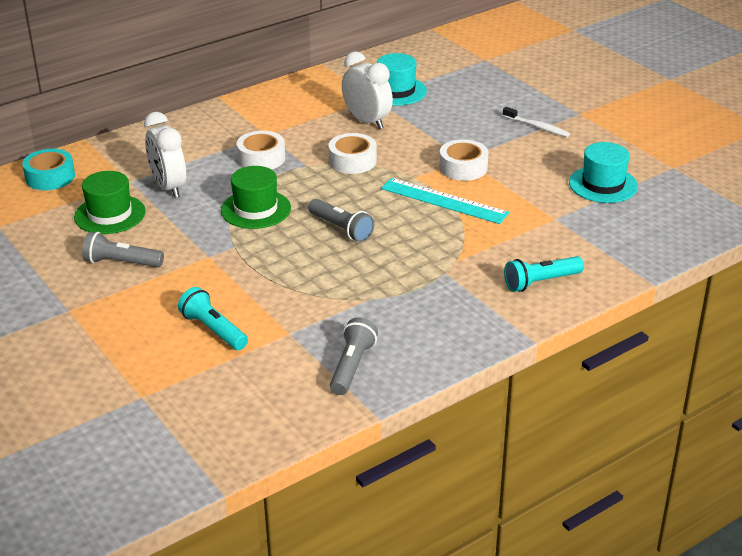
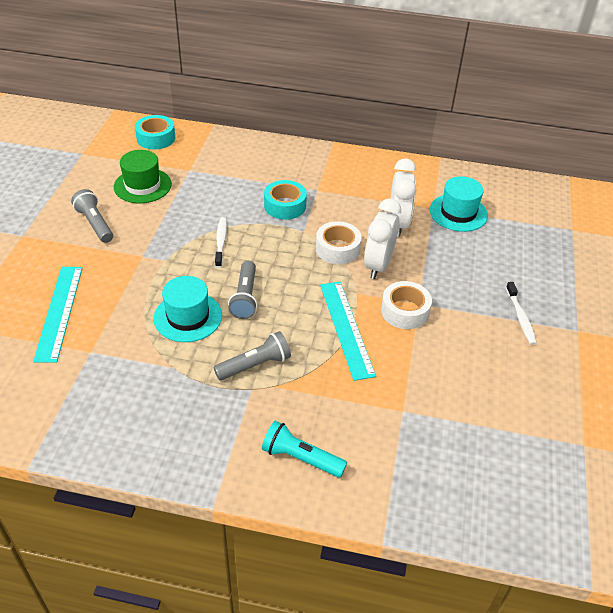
camera: 45 degrees right, 10 degrees up
white clock [144,112,186,198] -> white clock moved to [364,198,401,279]
turquoise flashlight [178,287,248,350] -> turquoise ruler [33,267,83,363]
green hat [221,166,291,229] -> white toothbrush [215,217,227,268]
white tape [236,131,285,169] -> turquoise tape [264,180,307,220]
grey flashlight [330,317,378,395] -> grey flashlight moved to [214,331,291,381]
turquoise hat [569,142,638,203] -> turquoise hat moved to [153,276,222,342]

